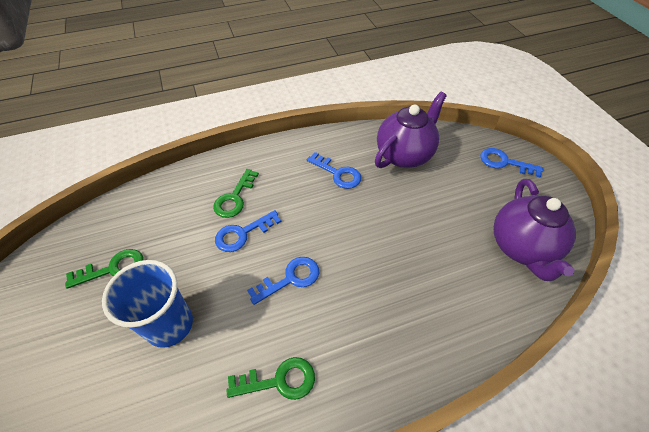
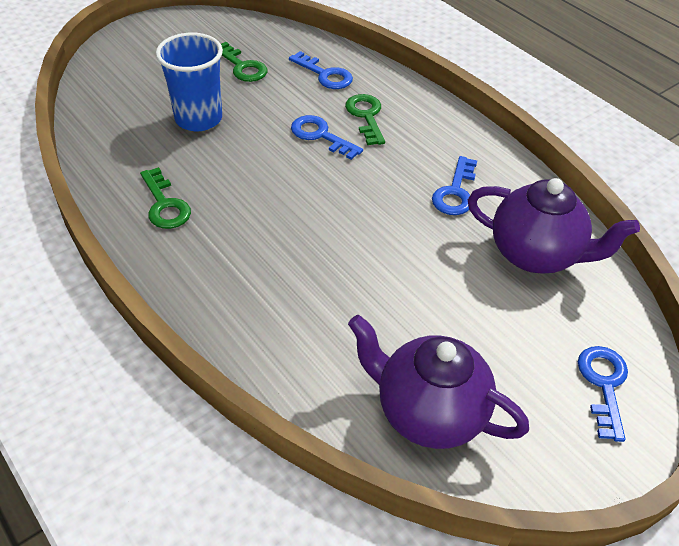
camera: 70 degrees right, 5 degrees down
green key [213,169,259,218] -> green key turned 75 degrees clockwise [345,94,385,145]
blue key [247,257,319,305] -> blue key moved to [289,51,353,89]
purple teapot [493,179,576,281] -> purple teapot turned 45 degrees clockwise [348,315,529,449]

